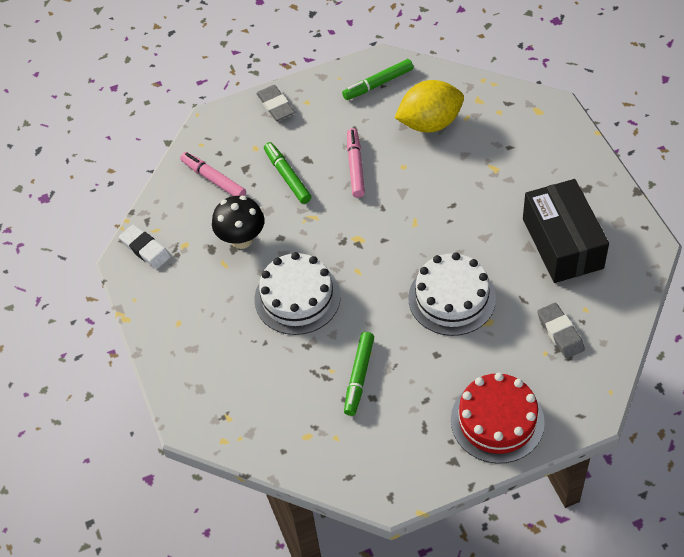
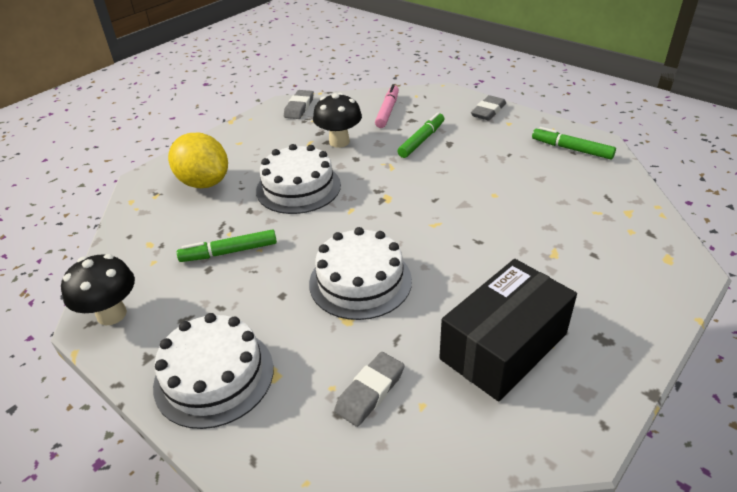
camera: 60 degrees right, 15 degrees down
white eraser [119,224,171,269] -> grey eraser [284,90,314,119]
pink marker [347,128,365,198] -> none
yellow lemon [394,80,464,133] -> yellow lemon moved to [168,133,228,188]
red cake [451,373,545,464] -> white cake [153,313,274,429]
none -> black mushroom [61,254,135,326]

